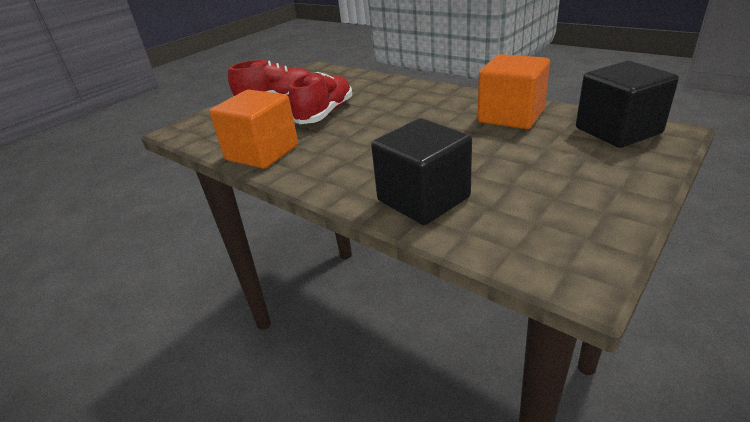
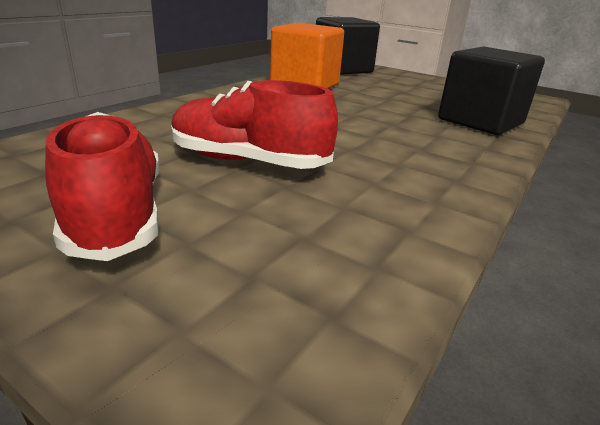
camera: 100 degrees left, 5 degrees down
orange cube [210,90,298,169] -> none

